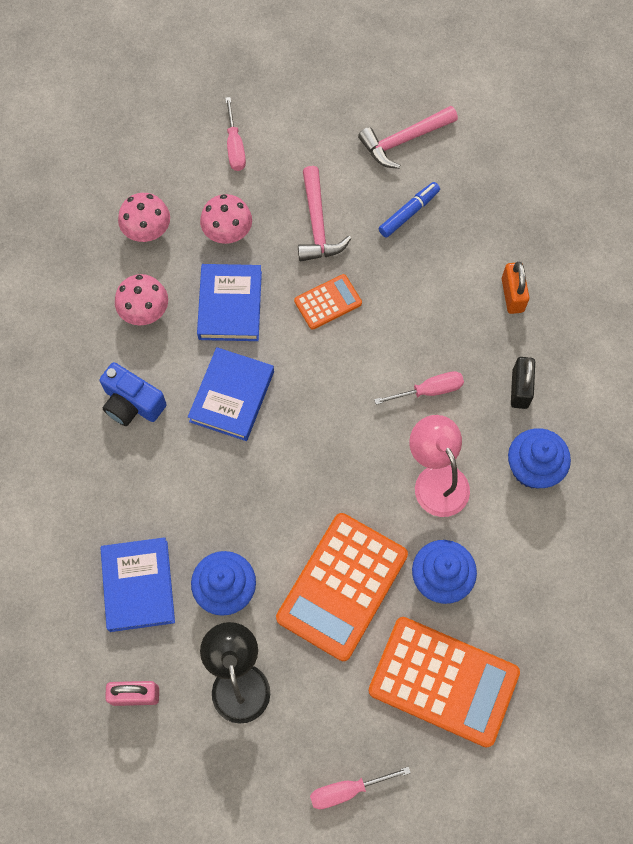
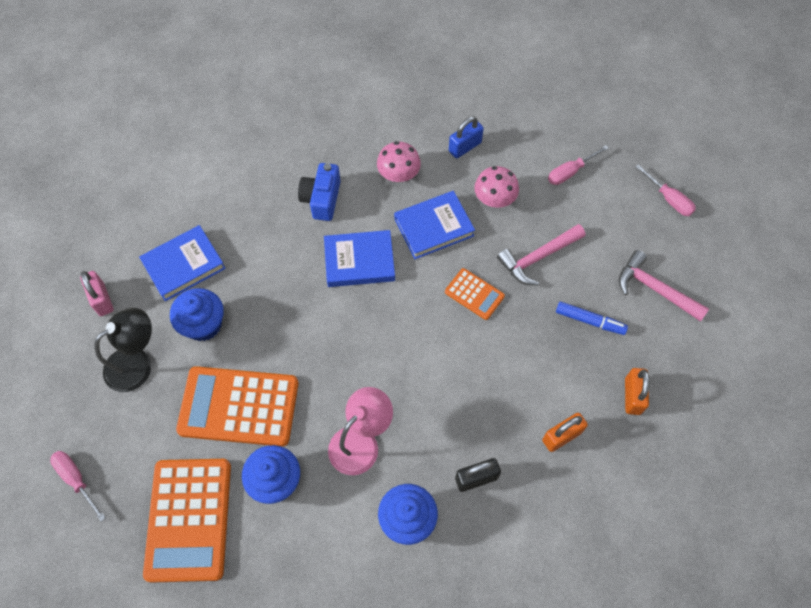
camera: 65 degrees right, 5 degrees down
pink mushroom [118,193,170,242] -> blue padlock [449,117,484,158]
pink screwdriver [374,371,464,405] -> pink screwdriver moved to [635,164,696,216]
none -> orange padlock [625,368,649,415]

